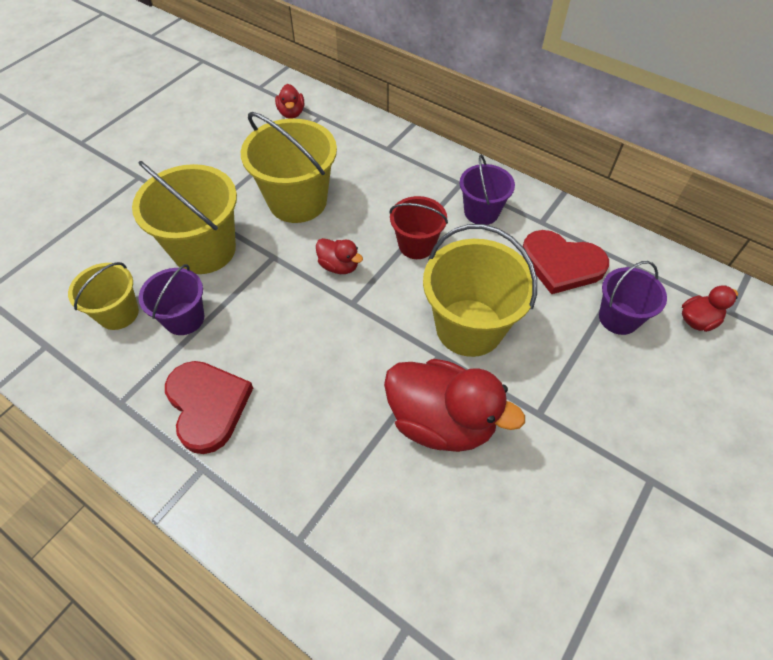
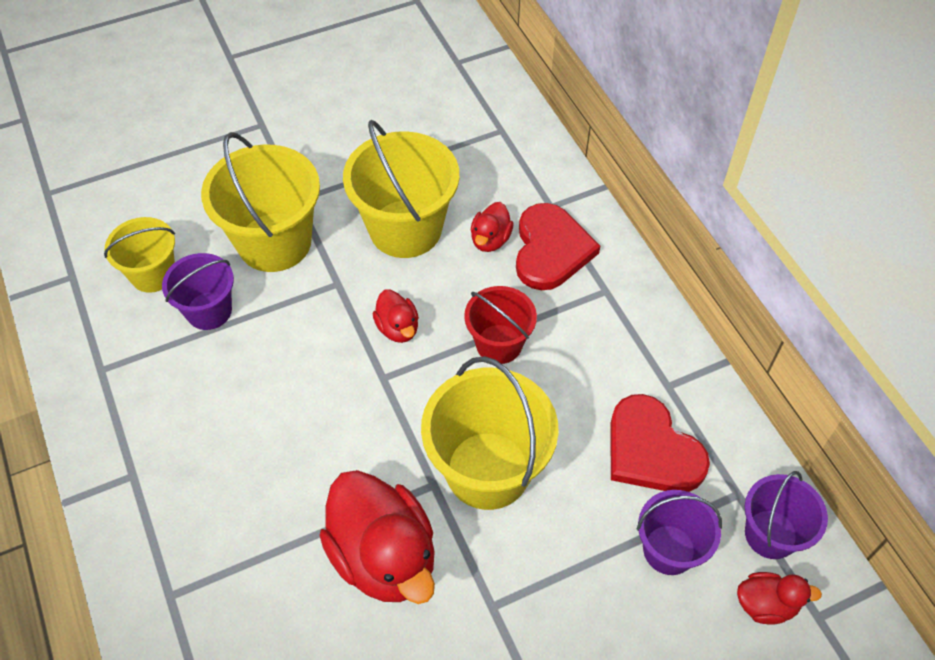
camera: 30 degrees right, 0 degrees up
red heart [165,361,253,454] -> red heart moved to [516,203,600,290]
red duck [275,84,304,119] -> red duck moved to [470,202,514,252]
purple bucket [460,154,515,225] -> purple bucket moved to [745,471,828,559]

